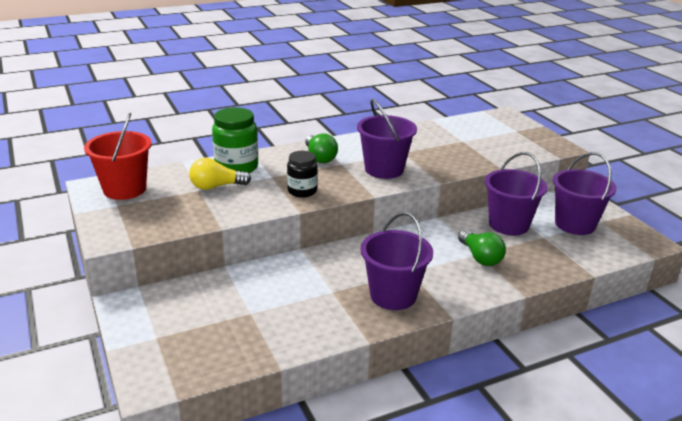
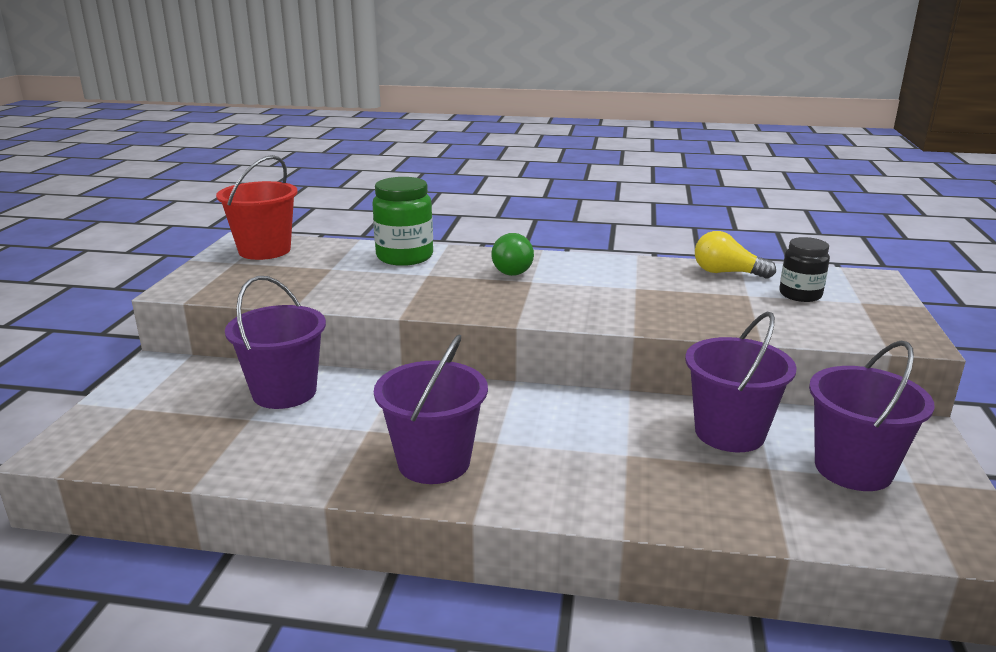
camera: 35 degrees right, 5 degrees down
yellow light bulb [189,158,251,190] -> yellow light bulb moved to [695,231,776,279]
black jar [287,151,318,198] -> black jar moved to [779,237,830,302]
purple bucket [357,99,417,179] -> purple bucket moved to [225,276,326,409]
green light bulb [458,230,506,266] -> none

